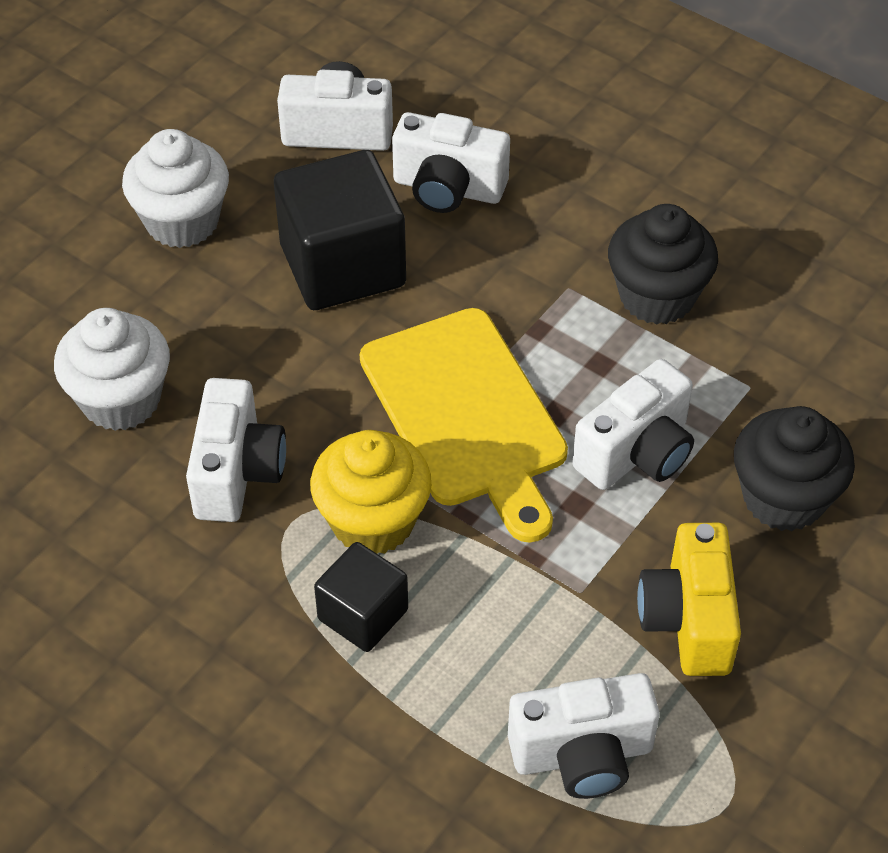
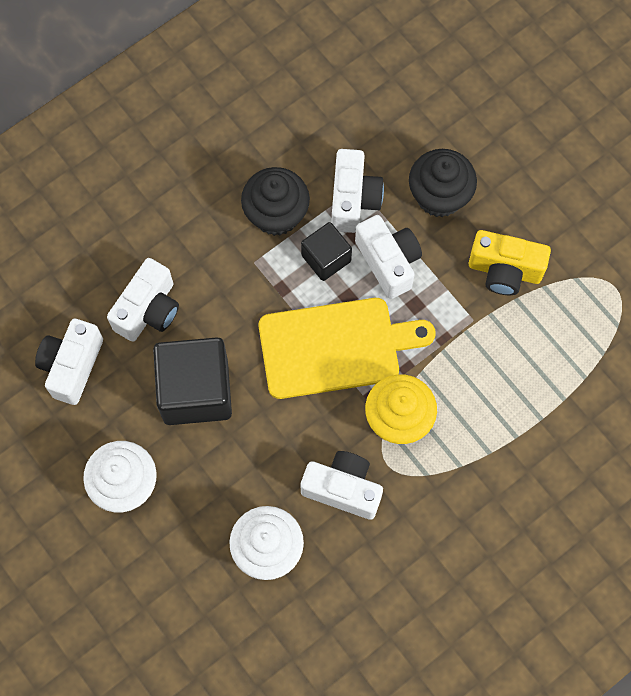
camera: 75 degrees left, 20 degrees up
black cube [314,542,408,652] -> black cube moved to [301,222,352,281]
white camera [508,673,660,799] -> white camera moved to [332,149,384,233]

